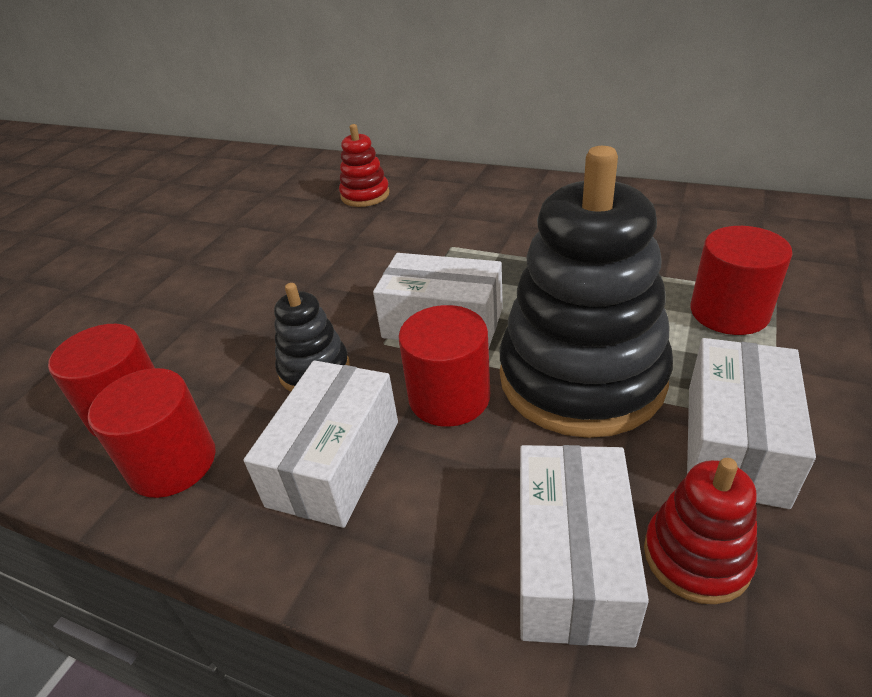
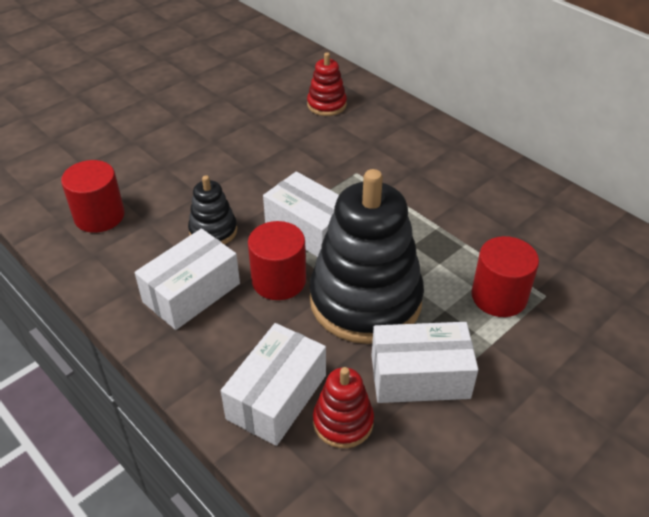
camera: 20 degrees right, 5 degrees up
red cylinder [88,368,216,498] -> none
white box [687,338,816,509] -> white box turned 45 degrees clockwise [371,322,478,403]

